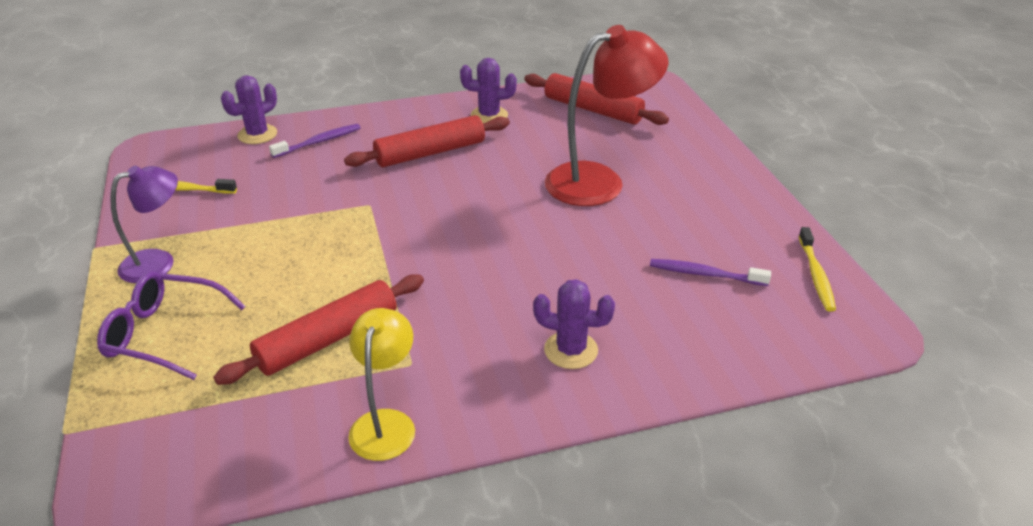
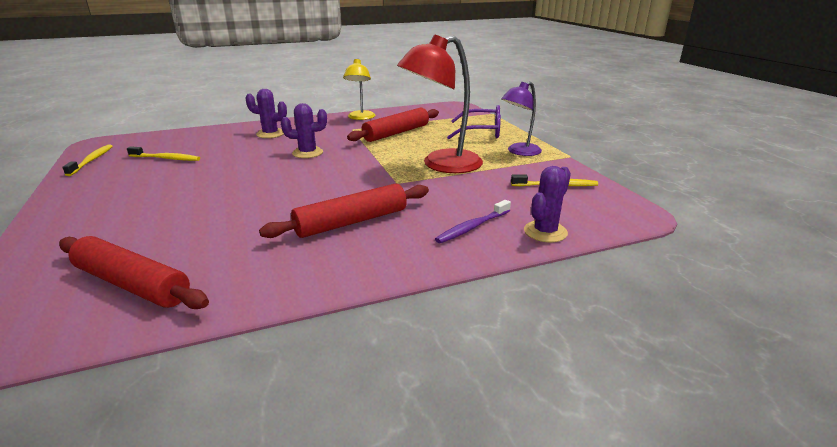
camera: 175 degrees right, 10 degrees down
purple cactus [460,58,517,123] -> purple cactus moved to [281,103,327,158]
red lamp [545,25,668,206] -> red lamp moved to [397,34,483,173]
purple toothbrush [650,259,771,286] -> yellow toothbrush [127,146,200,161]

